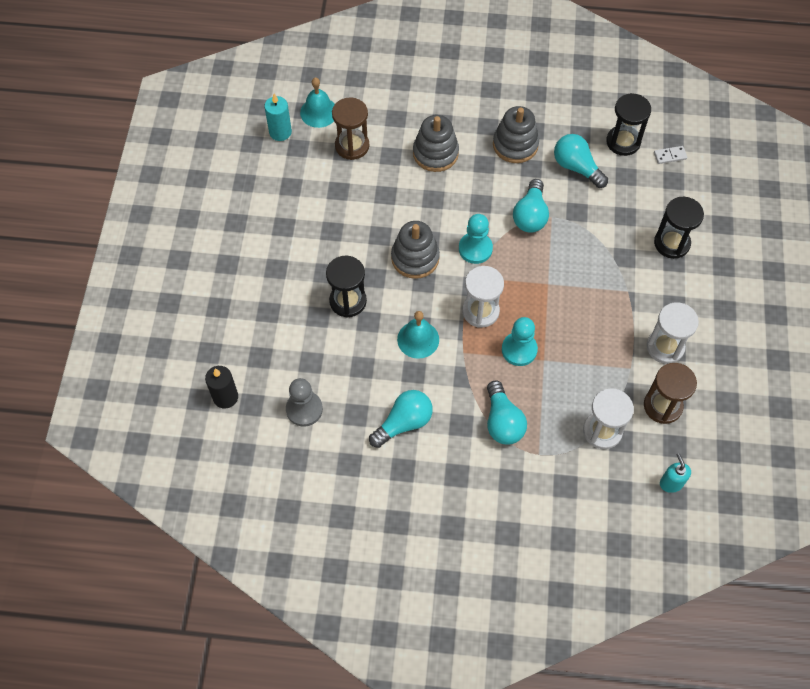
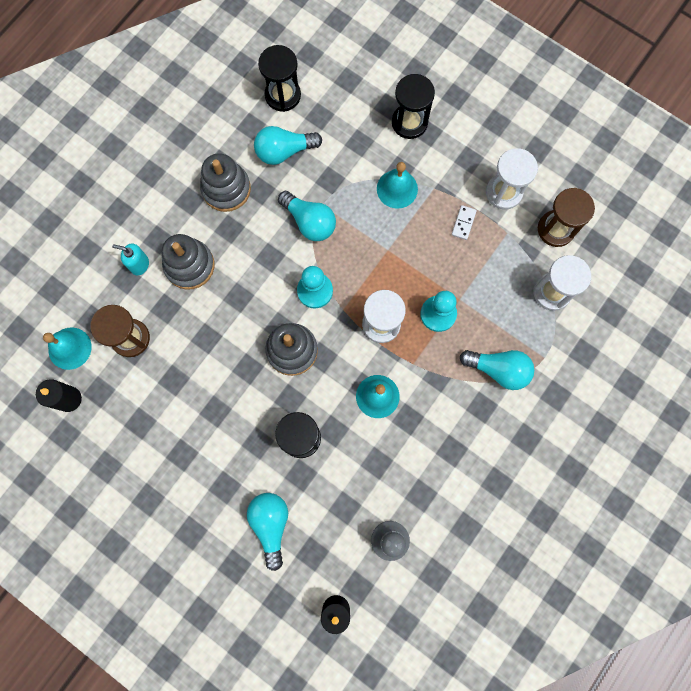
camera: 60 degrees left, 15 degrees up
turquoise candle [264,94,292,141] -> black candle [36,379,82,412]
turquoise light bulb [369,390,433,448] -> turquoise light bulb moved to [247,493,288,571]
white domino [654,146,687,164] -> white domino moved to [452,205,477,240]
turquoise soap dispenser [660,453,691,493] -> turquoise soap dispenser moved to [112,243,149,275]
none -> turquoise bell [377,162,418,209]

